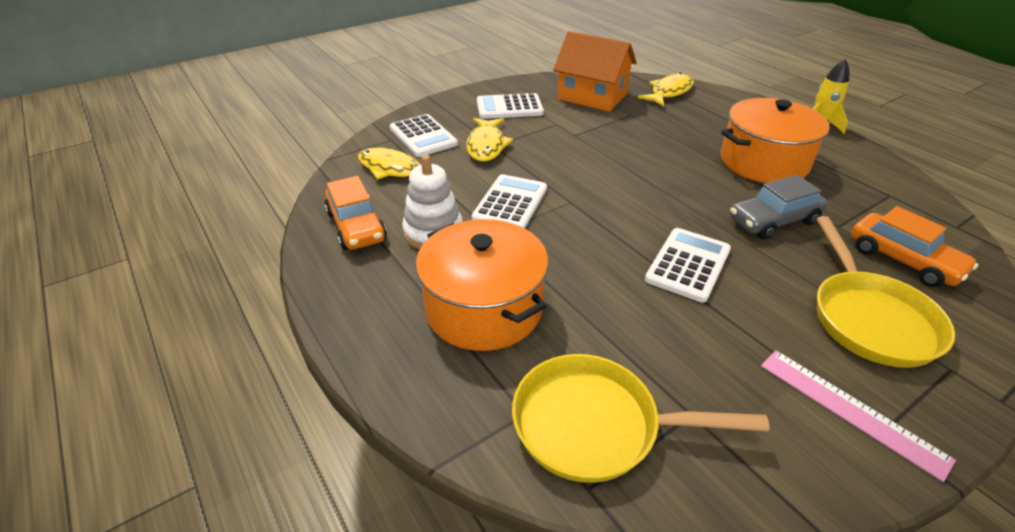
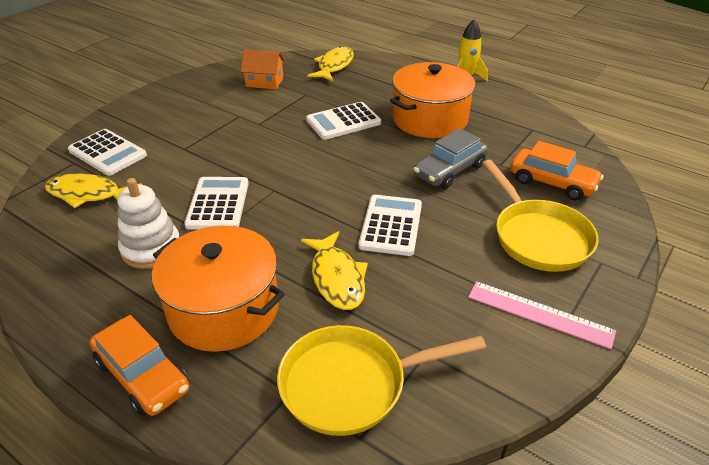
camera: 20 degrees left, 0 degrees up
orange car [325,176,387,250] -> orange car moved to [90,315,190,416]
yellow fish [466,118,513,162] -> yellow fish moved to [301,231,368,310]
white calculator [477,93,544,119] -> white calculator moved to [306,102,381,140]
orange house [553,31,637,112] -> orange house [241,49,285,89], size x0.59

